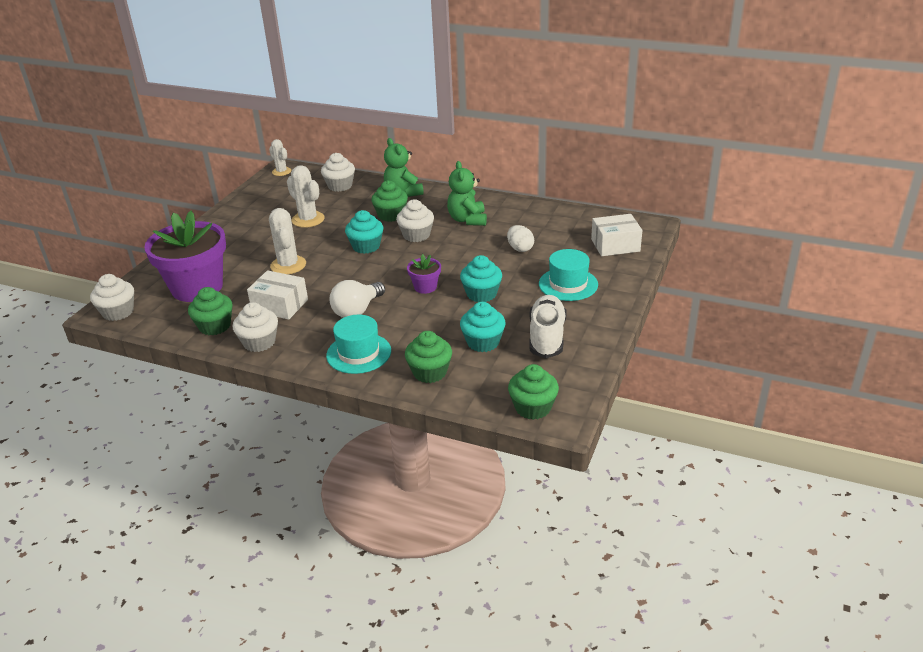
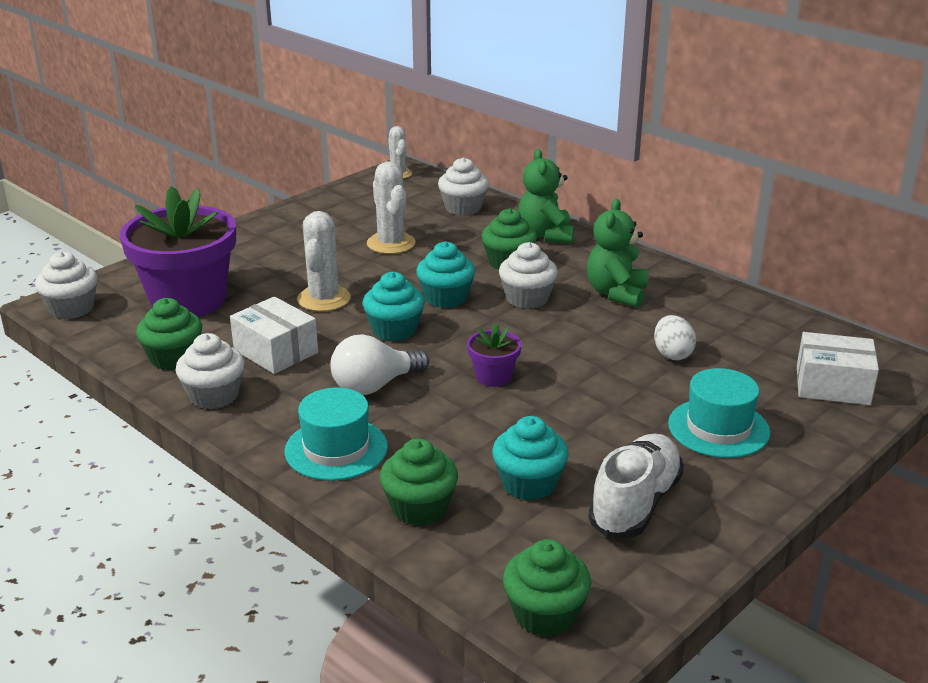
camera: 20 degrees right, 5 degrees down
turquoise cupcake [460,255,502,302] -> turquoise cupcake moved to [363,272,425,341]

